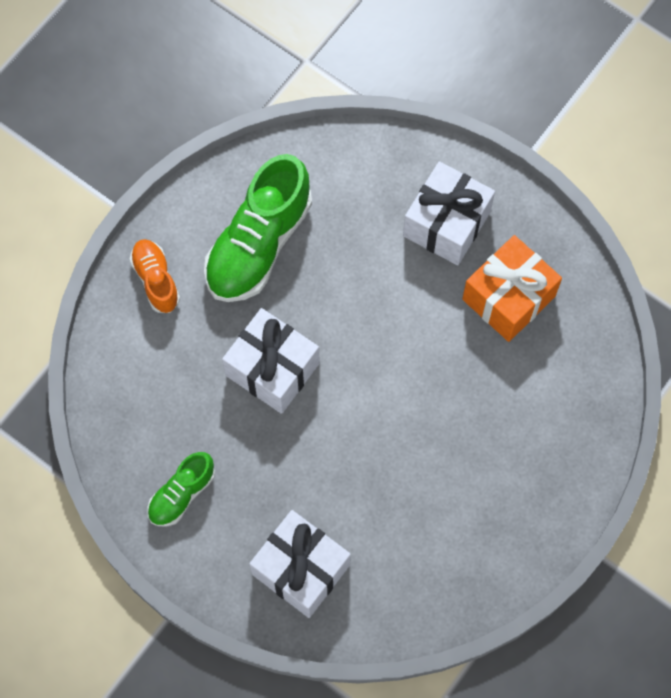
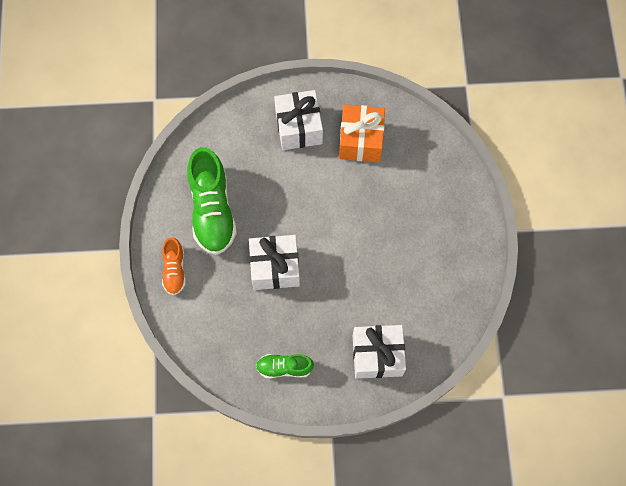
camera: 40 degrees left, 0 degrees up
orange shoe [130,239,180,313] -> orange shoe turned 120 degrees counterclockwise [162,237,186,295]
green shoe [148,452,215,527] -> green shoe turned 90 degrees clockwise [256,354,314,379]

